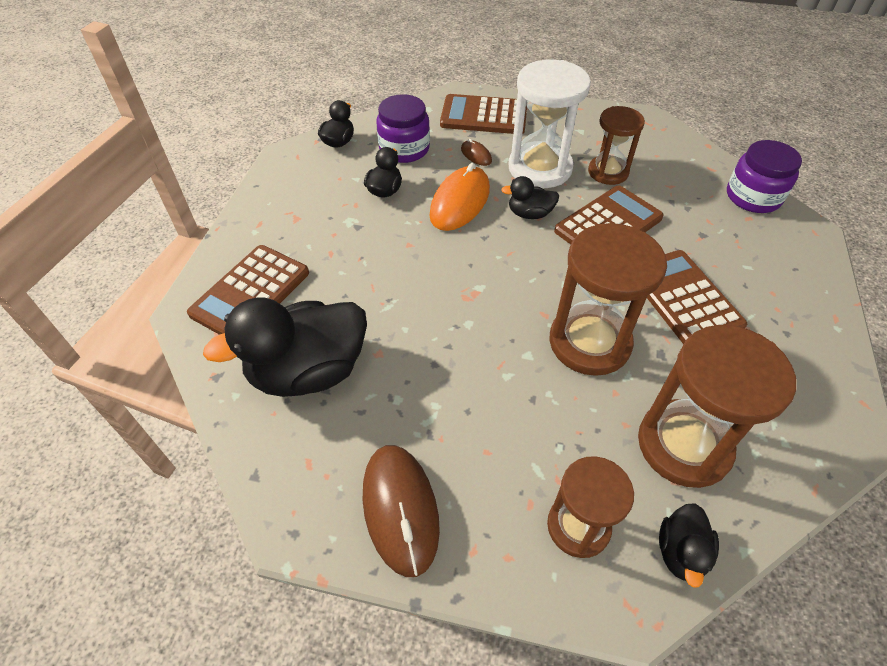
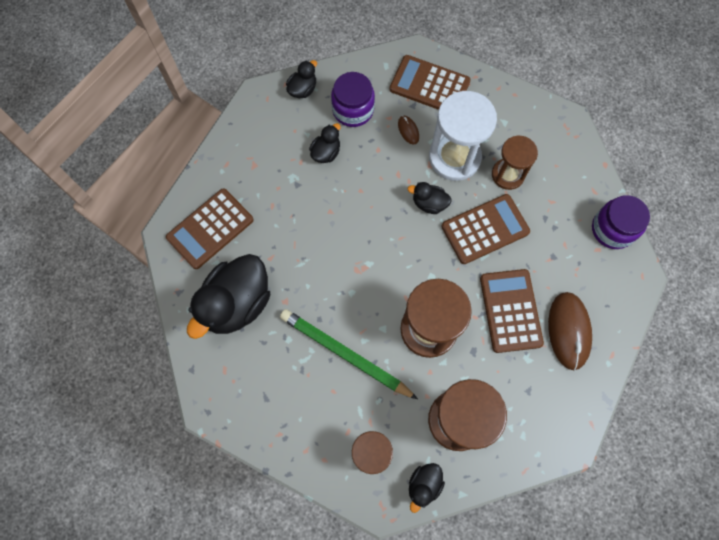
camera: 15 degrees right, 20 degrees up
black duck [203,297,367,397] -> black duck turned 45 degrees counterclockwise [187,254,270,339]
brown mouse [363,445,440,577] -> brown mouse moved to [548,292,592,370]
orange mouse [430,163,490,231] -> none
none -> green pencil [280,309,418,399]

